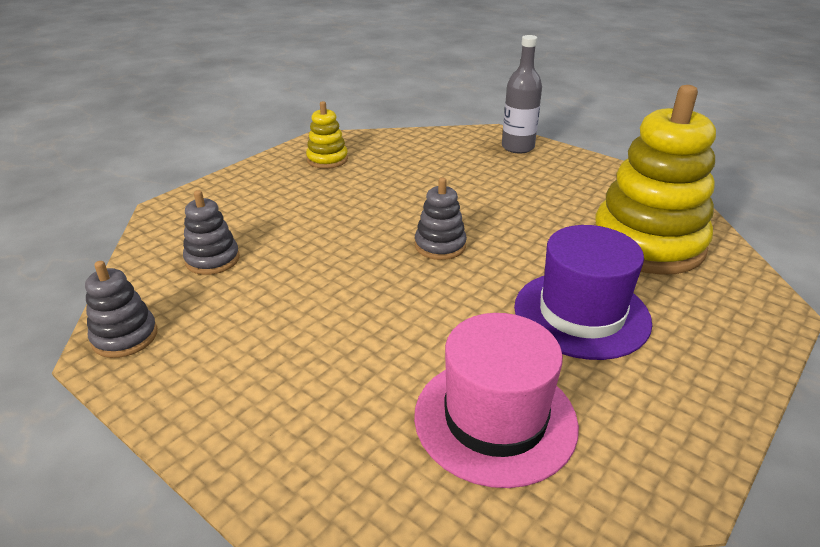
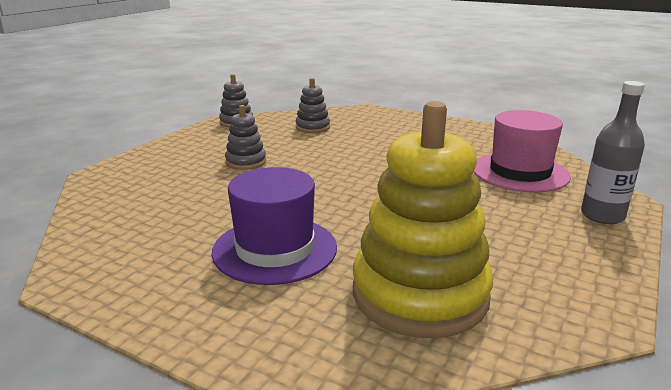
camera: 80 degrees right, 10 degrees down
yellow stacking toy [306,101,348,169] -> none
pink hat [414,313,579,488] -> pink hat moved to [474,110,571,192]
grey stacking toy [415,178,467,260] -> grey stacking toy moved to [225,105,266,170]

